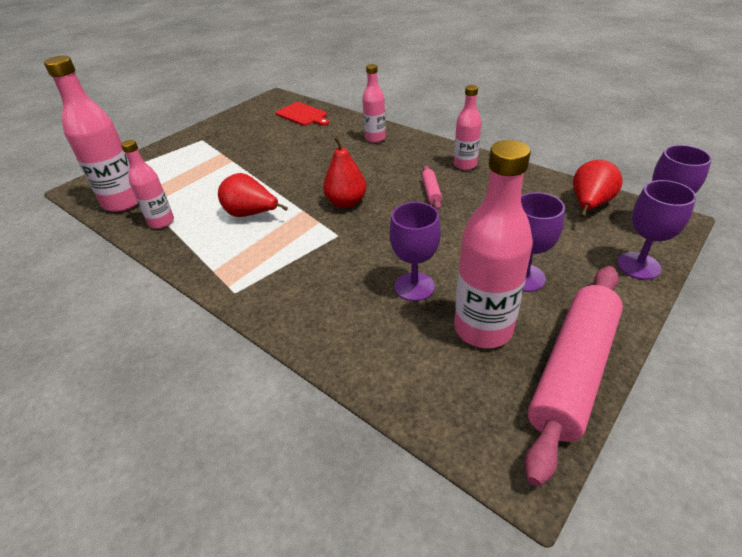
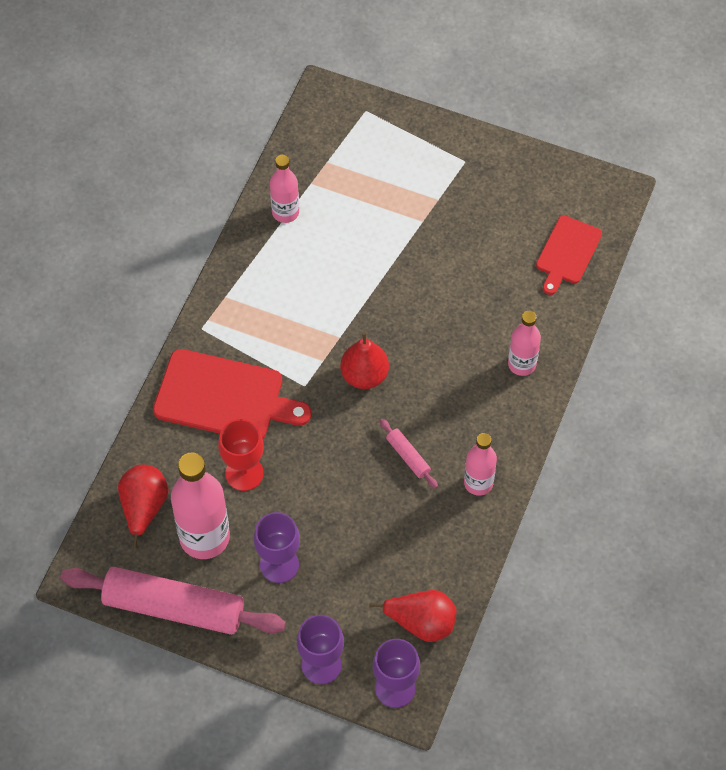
camera: 70 degrees right, 20 degrees up
pink bottle [44,56,138,212] -> none
red pear [218,173,288,217] -> red pear moved to [118,465,169,548]
purple goblet [389,202,441,301] -> red goblet [218,419,264,491]
pink rolling pin [422,165,442,210] -> pink rolling pin turned 75 degrees clockwise [380,419,438,489]
none -> red cutting board [153,349,312,439]

